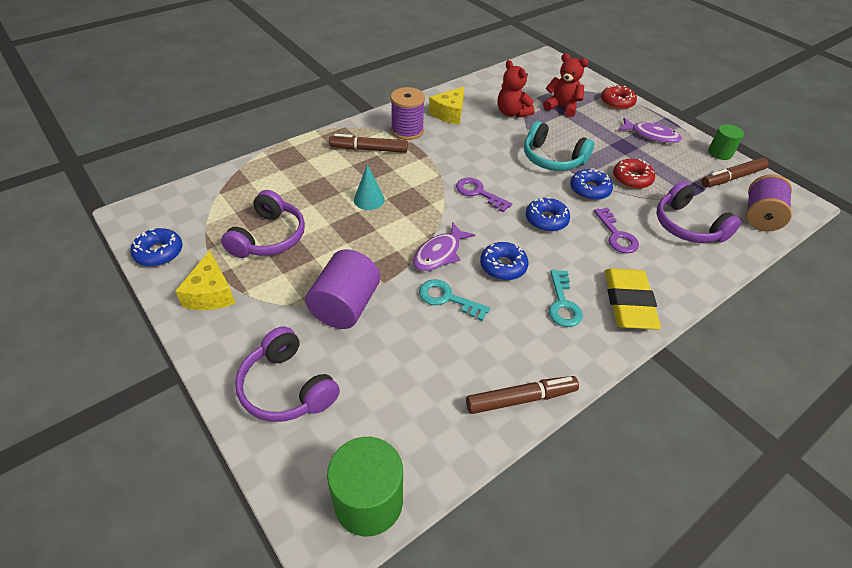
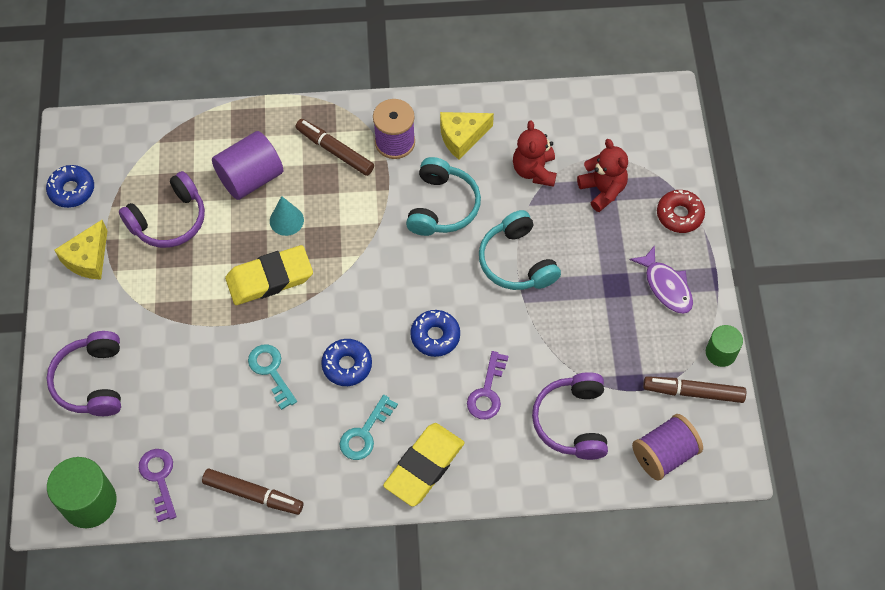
camera: 35 degrees right, 15 degrees up
purple cylinder [305,249,380,329] -> purple cylinder moved to [212,131,283,200]
purple fish [413,222,475,271] -> none
purple key [456,178,512,212] -> purple key moved to [139,449,177,522]
blue donut [570,168,613,200] -> none
red donut [613,159,655,189] -> none
none -> yellow eraser [225,245,313,305]
none -> turquoise headphones [406,157,481,236]

